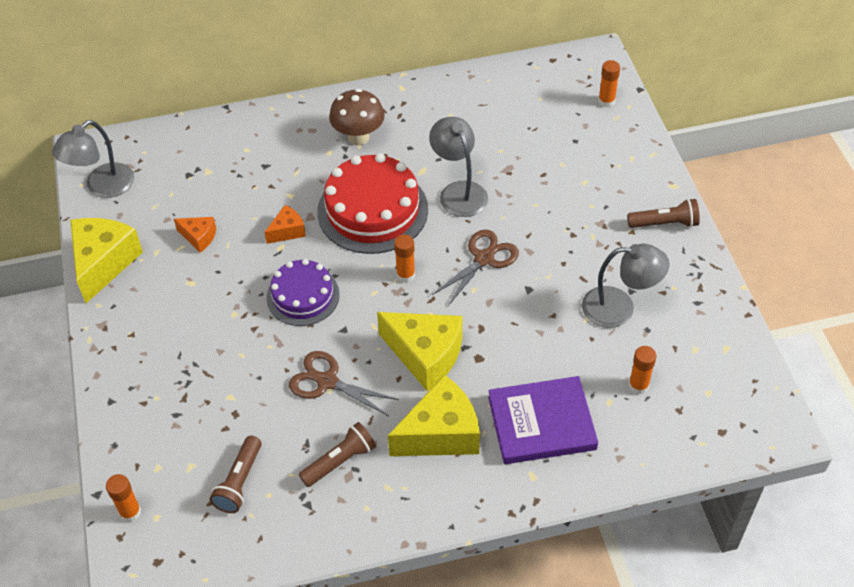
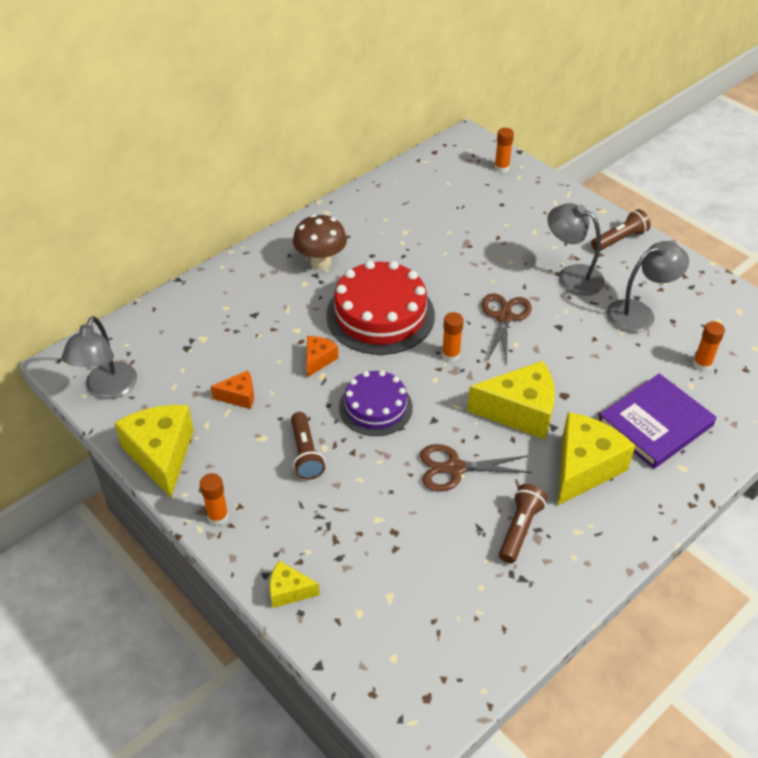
camera: 30 degrees left, 5 degrees down
orange glue stick [106,474,141,522] -> orange glue stick moved to [200,473,229,526]
brown flashlight [209,436,261,513] -> brown flashlight moved to [291,412,325,480]
grey lamp [429,117,488,217] -> grey lamp moved to [547,203,605,296]
none -> yellow cheese [270,561,320,608]

